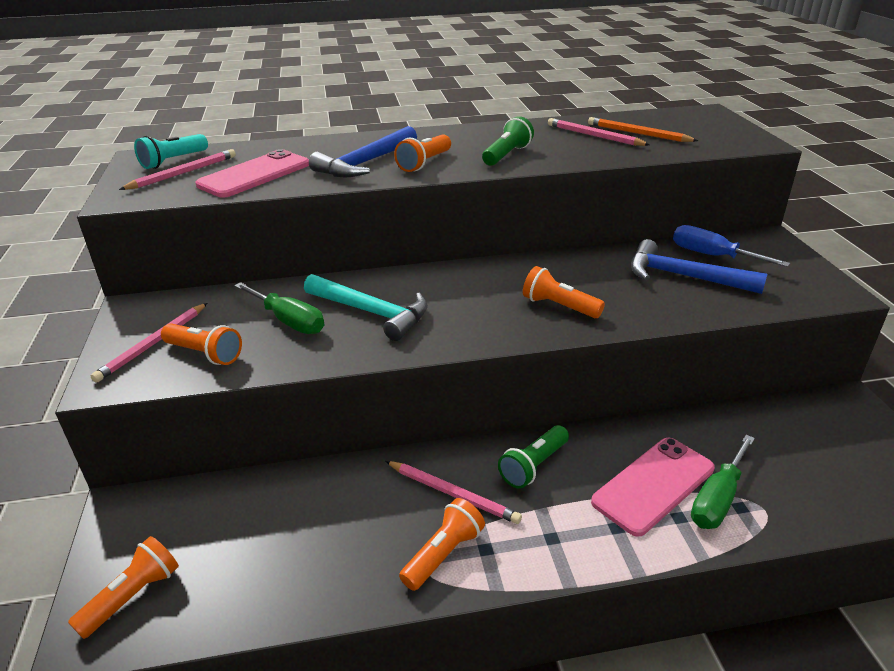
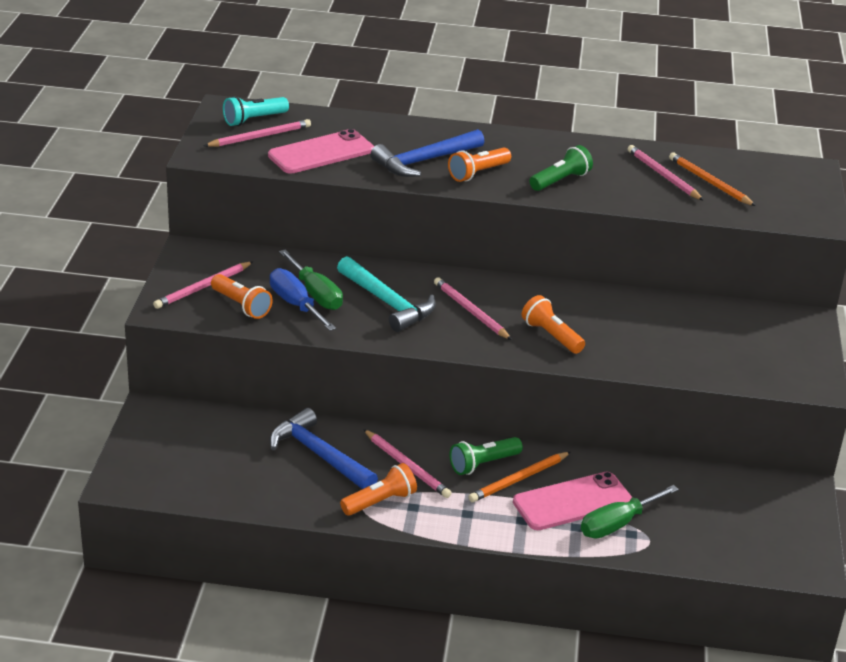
camera: 15 degrees right, 0 degrees up
orange flashlight [68,536,179,639] -> none
blue hammer [631,239,767,294] -> blue hammer moved to [270,408,378,489]
blue screwdriver [673,225,790,267] -> blue screwdriver moved to [270,268,336,331]
none -> pink pencil [434,277,512,340]
none -> orange pencil [468,452,571,502]

